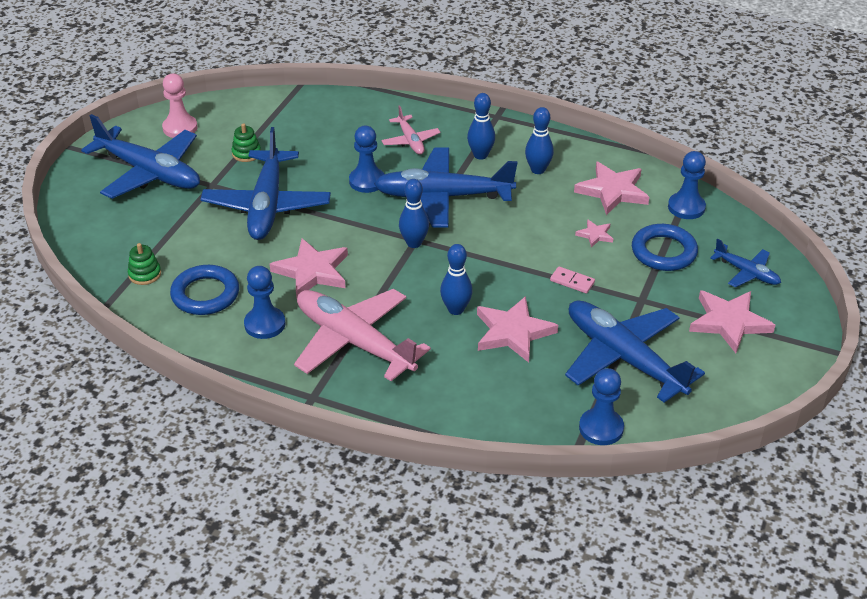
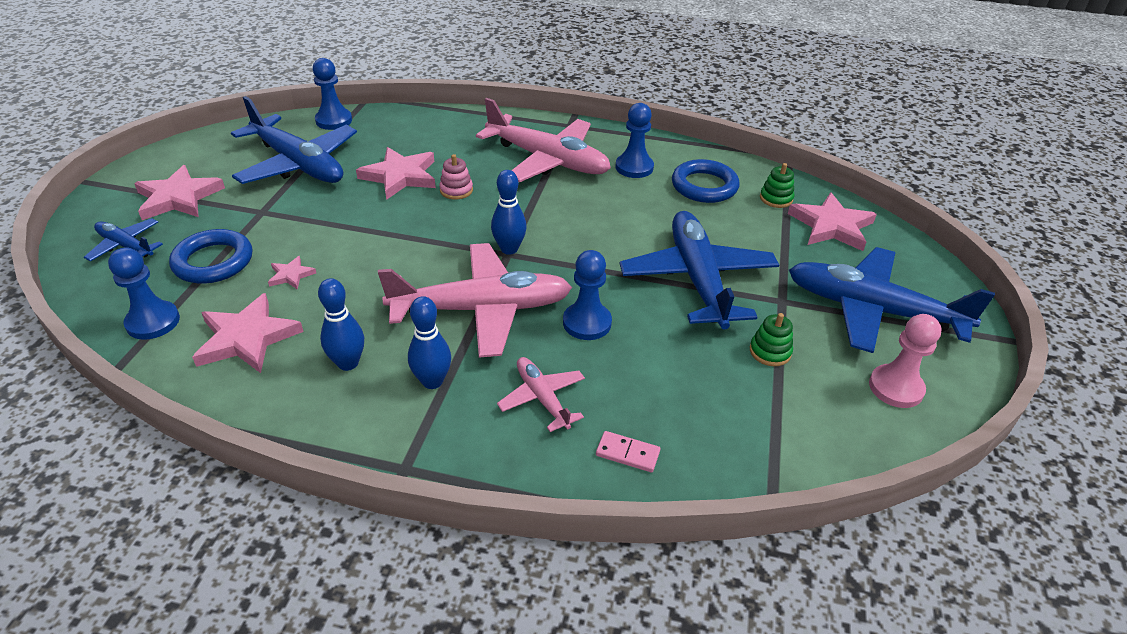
camera: 170 degrees right, 0 degrees up
pink star [270,238,348,298] -> pink star moved to [788,192,877,251]
blue plane [374,147,517,228] -> pink plane [378,243,572,358]
blue bowling pin [440,244,473,315] -> pink stacking toy [439,154,473,199]
pink domino [550,266,595,293] -> pink domino moved to [596,431,660,472]

